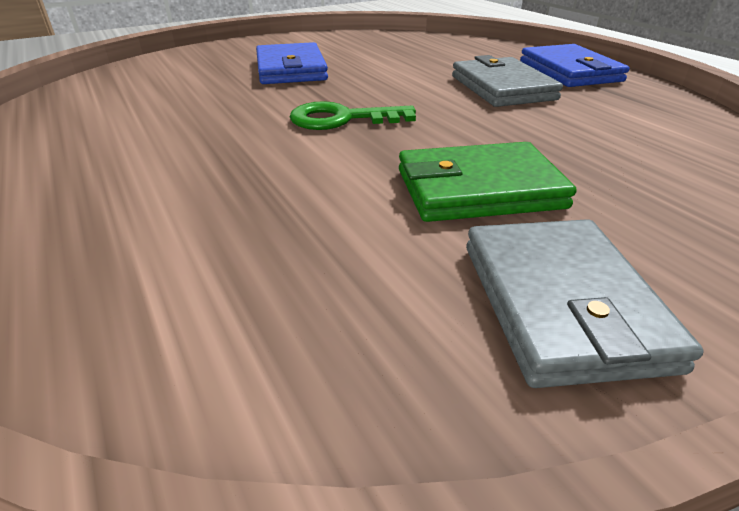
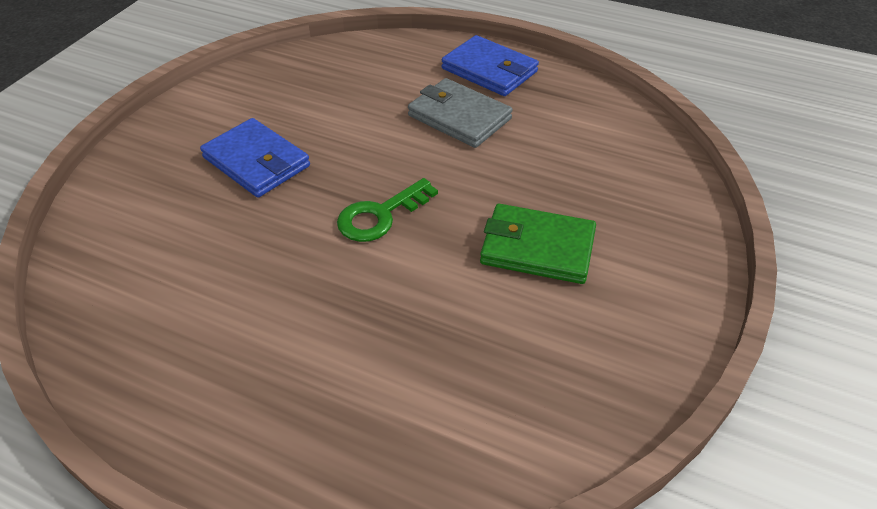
camera: 35 degrees left, 10 degrees up
green wallet [399,142,577,222] -> green wallet turned 60 degrees clockwise [480,204,596,284]
grey wallet [466,219,704,388] -> none

